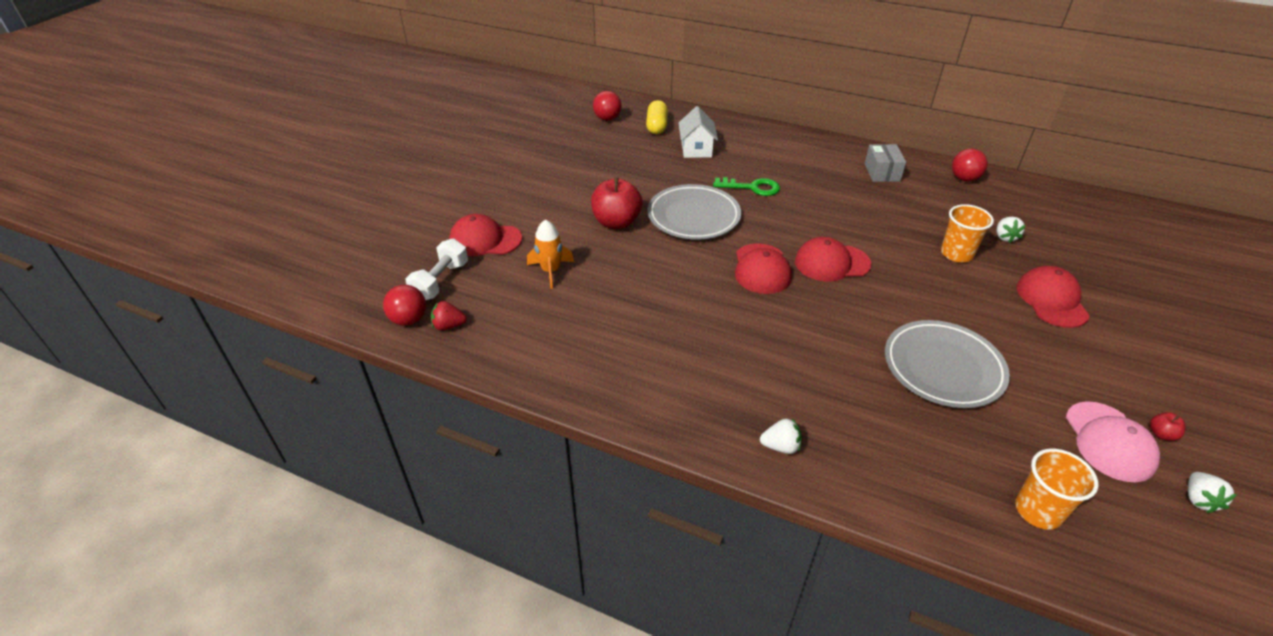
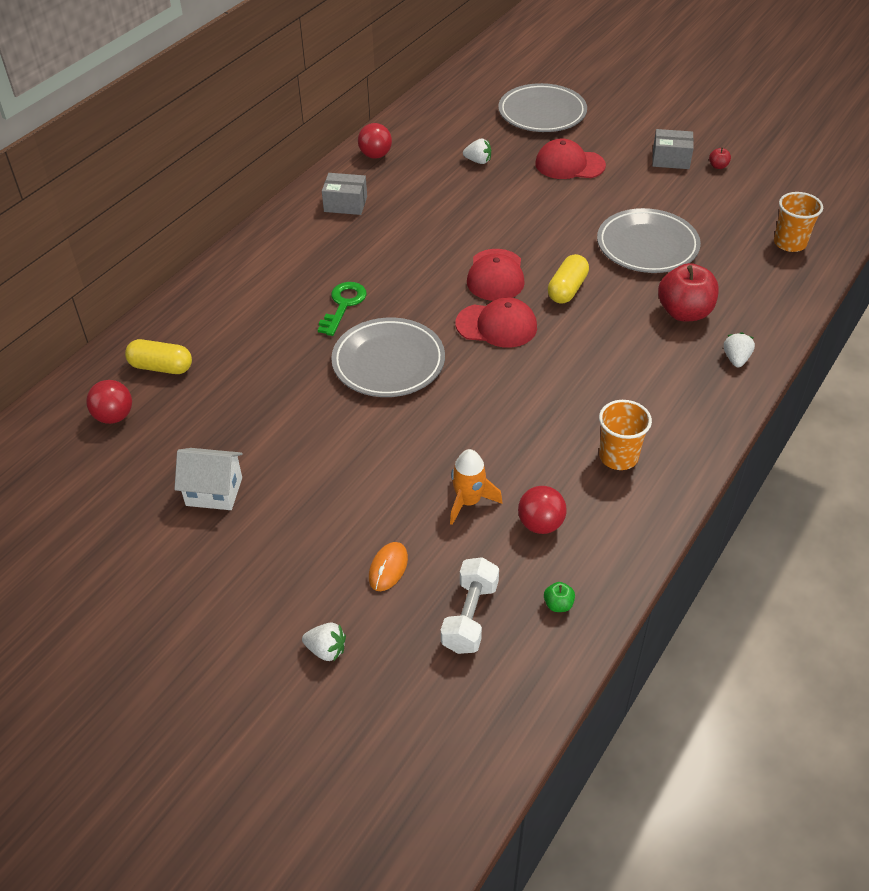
camera: 80 degrees left, 5 degrees up
red ball [383,285,426,326] -> red ball moved to [518,486,566,534]
white dumbbell [406,238,468,300] -> white dumbbell turned 75 degrees clockwise [441,557,499,654]
red strawberry [431,301,467,330] -> green apple [544,582,575,612]
red cap [449,214,522,256] -> orange mouse [369,542,408,591]
red apple [591,177,642,229] -> red apple moved to [658,263,719,321]
white house [678,106,718,158] -> white house moved to [174,448,243,510]
orange cup [941,204,994,262] -> orange cup moved to [599,400,652,470]
pink cap [1066,401,1160,482] -> none
white strawberry [1188,472,1237,514] -> white strawberry moved to [302,622,346,661]
none -> grey plate [498,83,587,132]
none -> yellow capsule [548,254,589,304]
none -> grey box [652,129,694,169]

